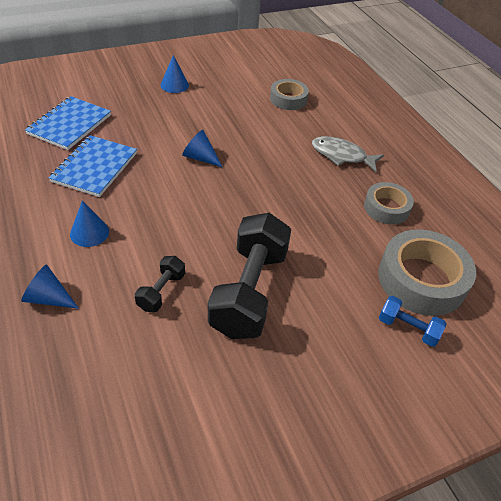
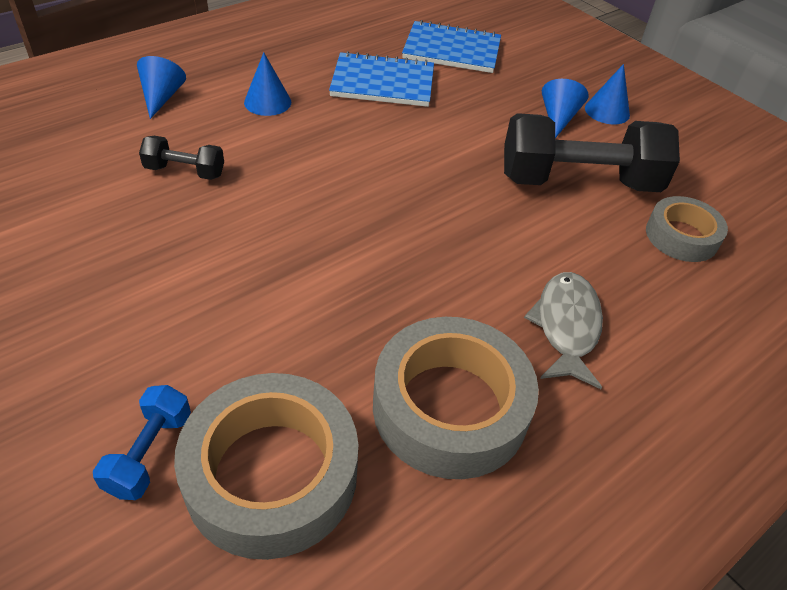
camera: 75 degrees right, 0 degrees up
blue cone [182,130,222,167] -> blue cone moved to [542,79,589,138]
black dumbbell [208,213,291,339] -> black dumbbell moved to [504,113,680,192]
grey tape [364,182,414,224] -> grey tape [373,317,539,479], size x1.70

